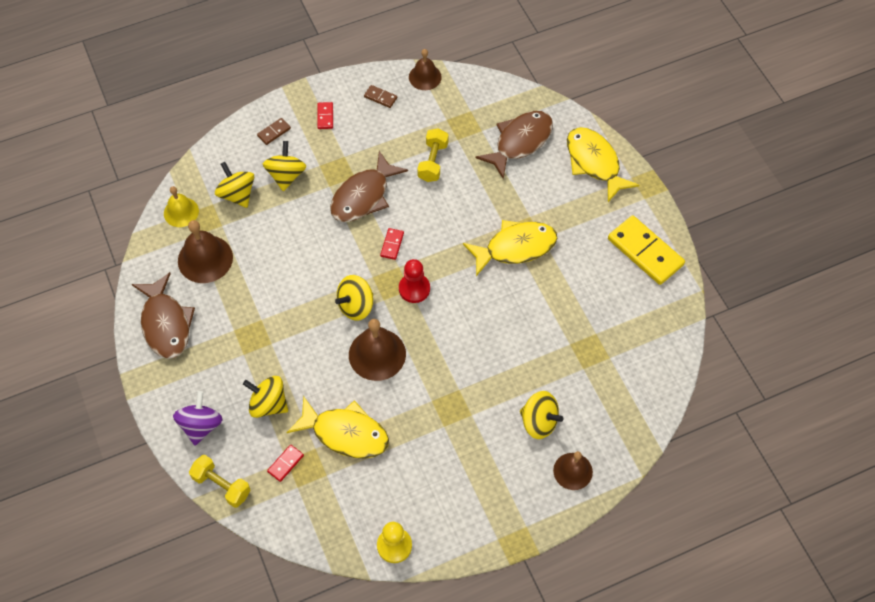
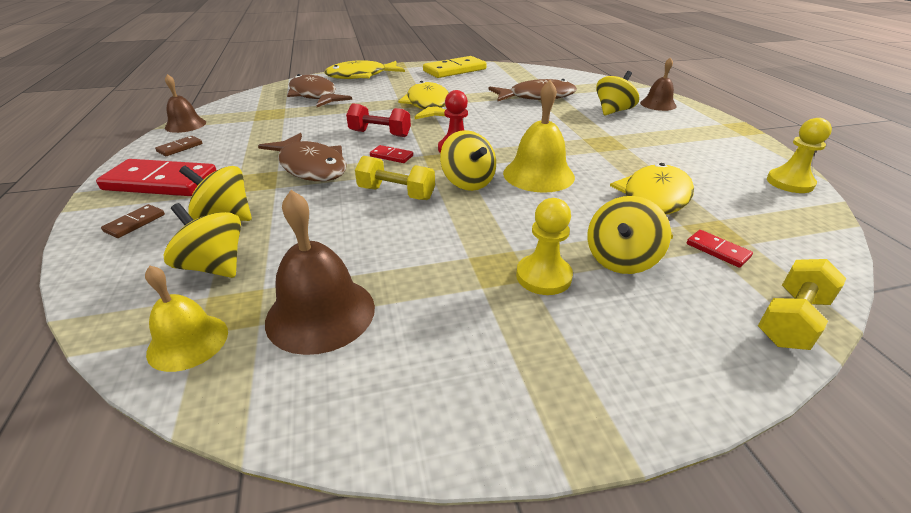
camera: 80 degrees left, 25 degrees down
brown fish [132,272,195,359] -> brown fish moved to [488,79,577,102]
purple spinning top [173,391,223,445] -> none
yellow spinning top [215,162,254,208] -> yellow spinning top turned 60 degrees clockwise [163,203,241,278]
brown domino [257,118,291,145] -> brown domino turned 60 degrees clockwise [101,204,165,238]
red domino [317,102,333,129] -> red domino [96,159,216,196], size x2.23
brown bell [349,319,406,381] -> yellow bell [503,80,575,193]
yellow dumbbell [417,128,449,182] -> yellow dumbbell moved to [355,156,435,200]
none -> red dumbbell [346,103,411,137]
none -> yellow pawn [516,198,573,295]

